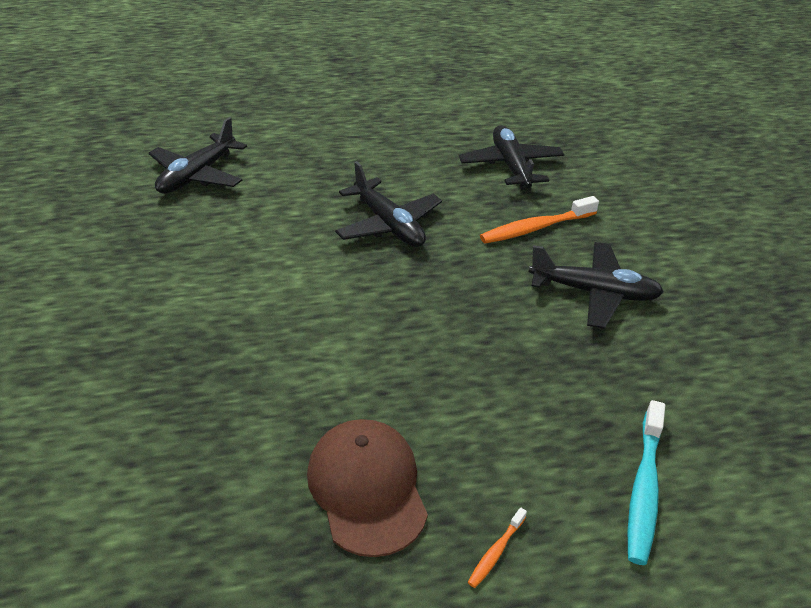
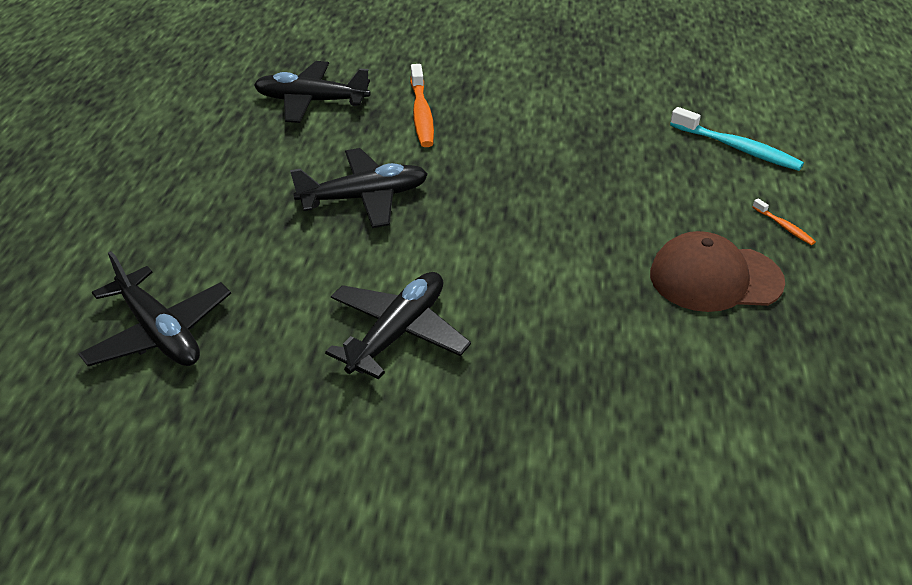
camera: 70 degrees left, 0 degrees up
black plane [529,242,664,329] -> black plane moved to [325,272,471,379]

